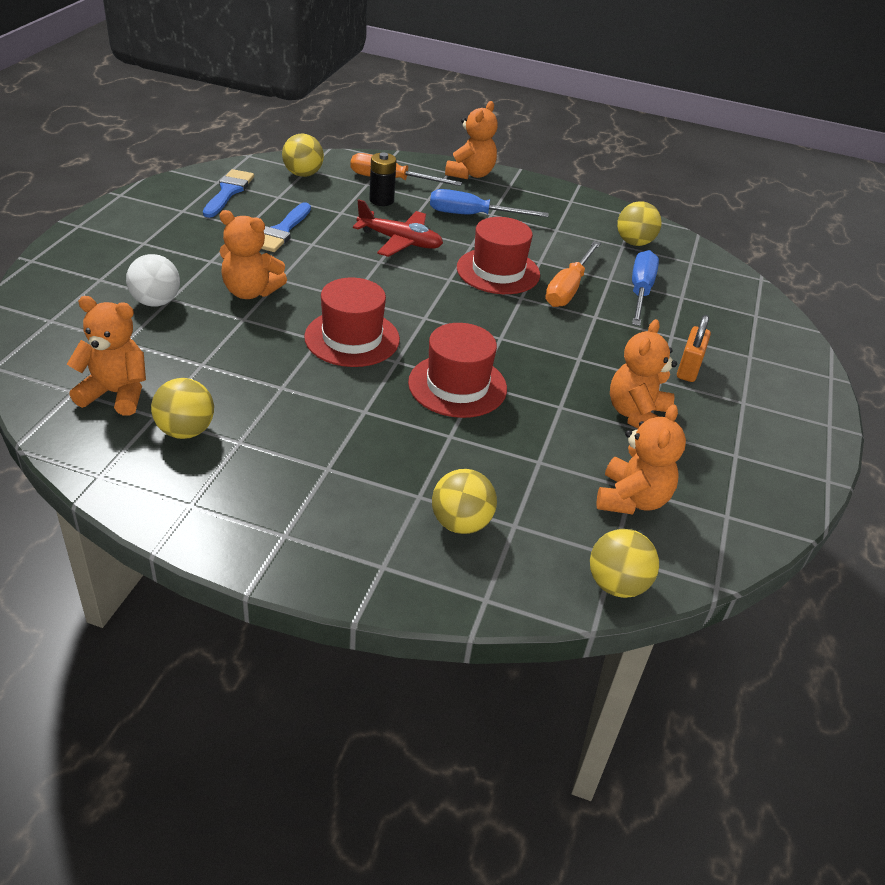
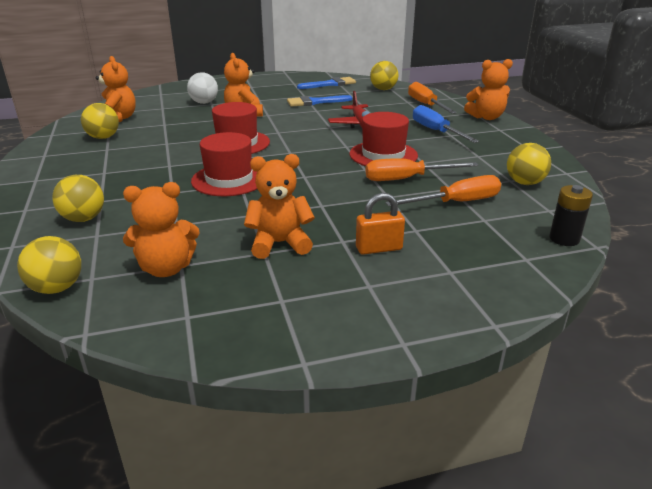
camera: 60 degrees right, 10 degrees down
black battery [369,152,397,206] -> black battery moved to [549,185,593,246]
blue screwdriver [632,250,659,326] -> orange screwdriver [386,175,501,206]

